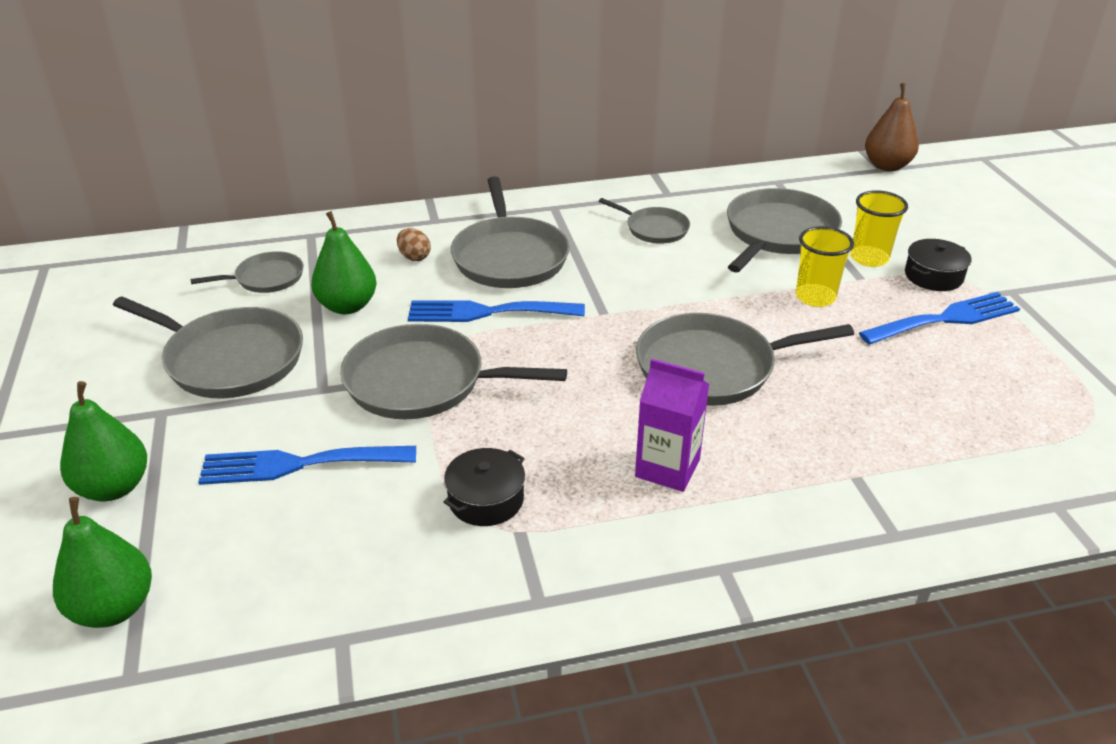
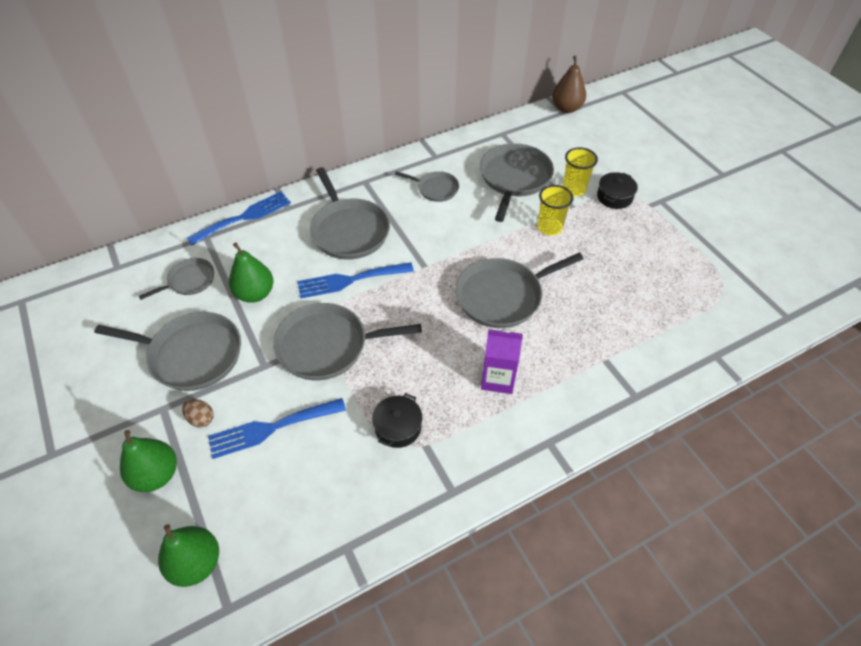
camera: 15 degrees left, 15 degrees up
brown egg [397,228,431,261] -> brown egg moved to [182,399,214,428]
blue fork [859,292,1020,345] -> blue fork moved to [187,192,291,245]

